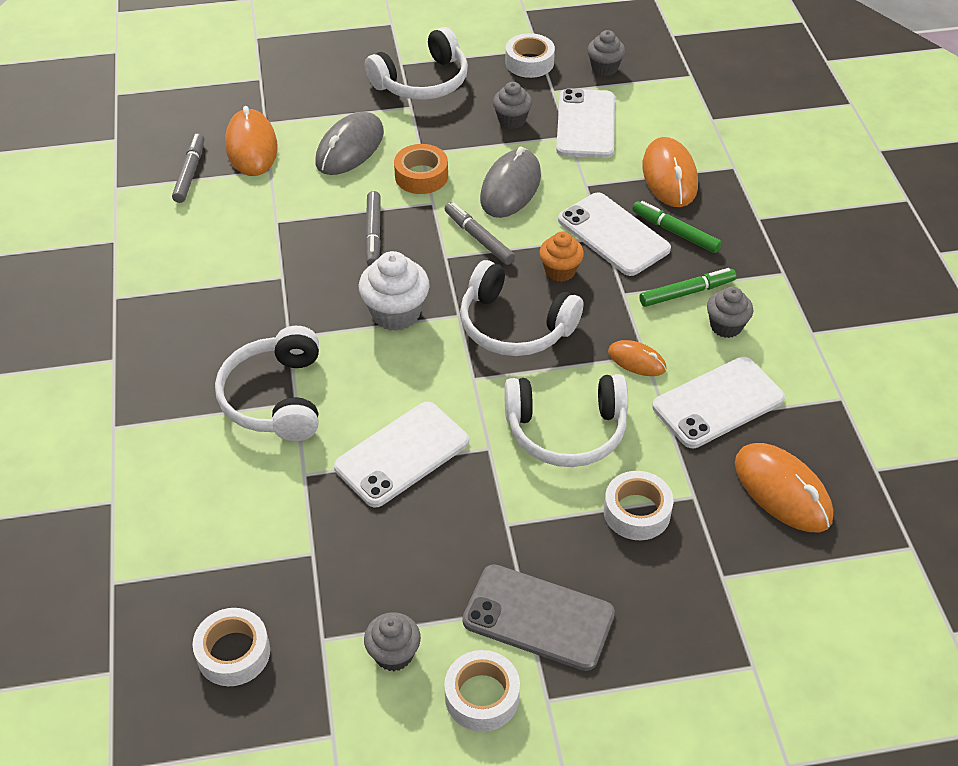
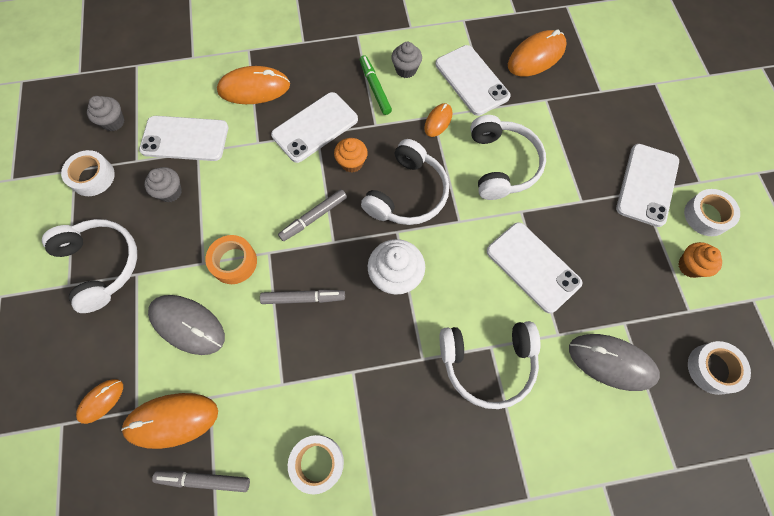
camera: 90 degrees left, 20 degrees up
grey cupcake [364,612,421,671] -> orange cupcake [678,242,722,278]
grey phone [462,564,615,671] -> white phone [616,144,679,227]
grey mouse [480,146,541,218] -> grey mouse moved to [569,334,660,391]
white tape [604,471,673,540] -> white tape moved to [288,435,344,494]
green marker [632,201,722,253] -> none
none -> orange mouse [76,379,123,424]

